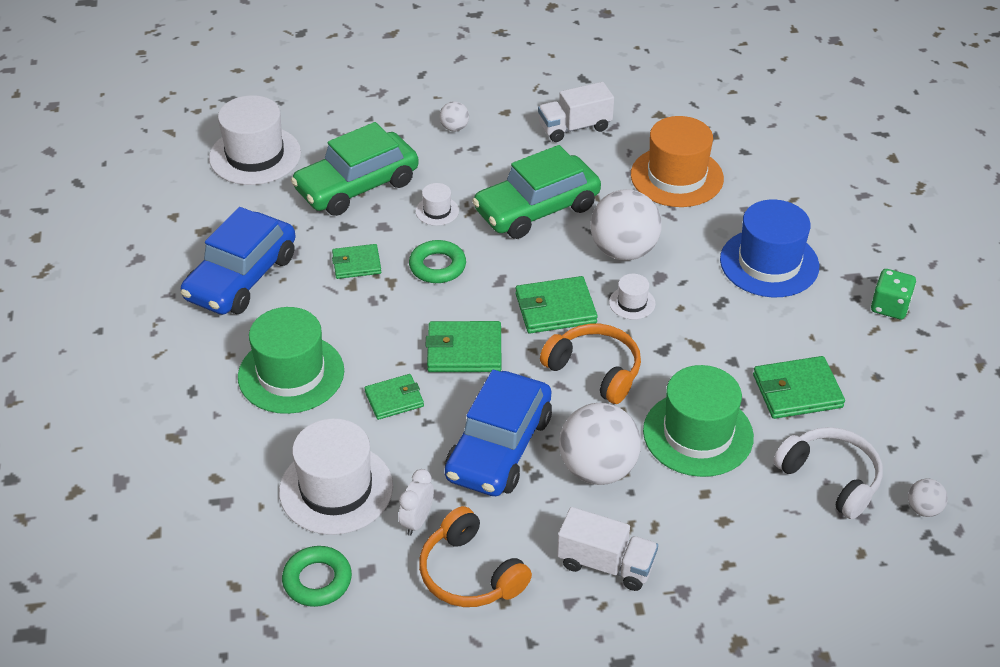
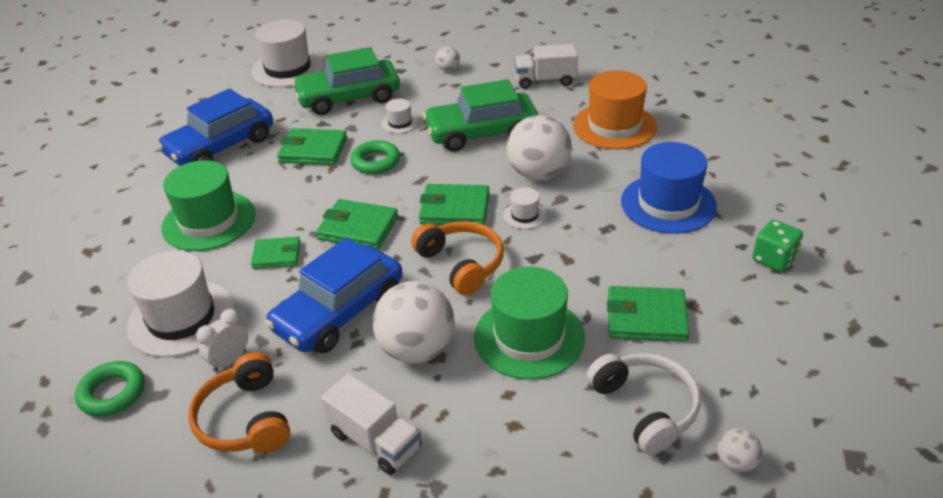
camera: 20 degrees right, 5 degrees down
green wallet [332,244,381,279] -> green wallet [277,128,347,165], size x1.52

